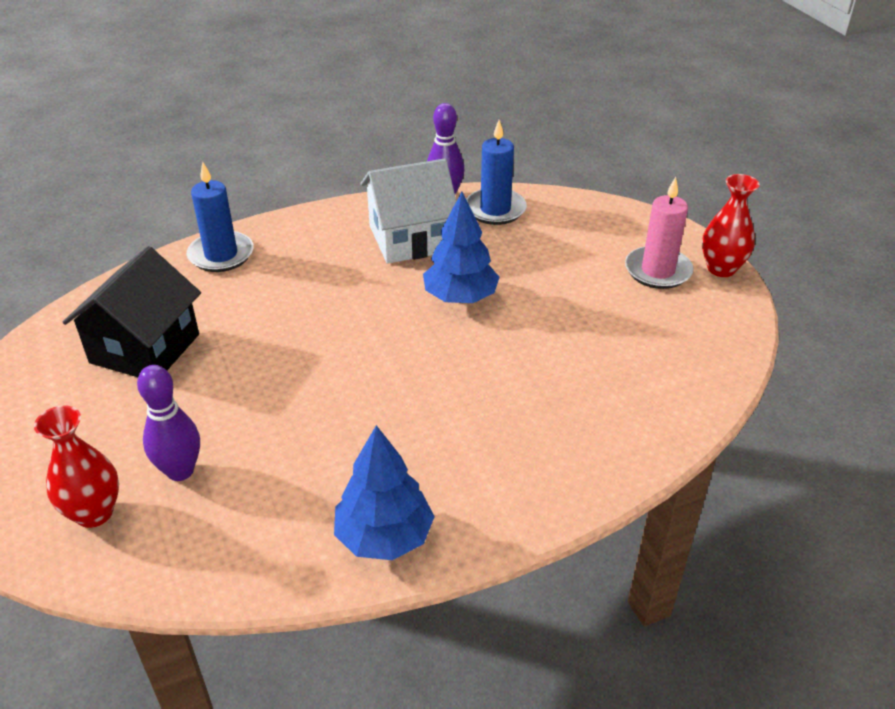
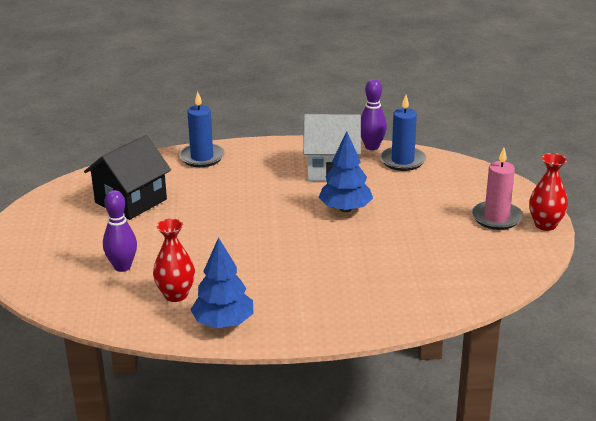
camera: 20 degrees right, 10 degrees down
red vase [34,406,119,528] -> red vase moved to [153,218,195,302]

